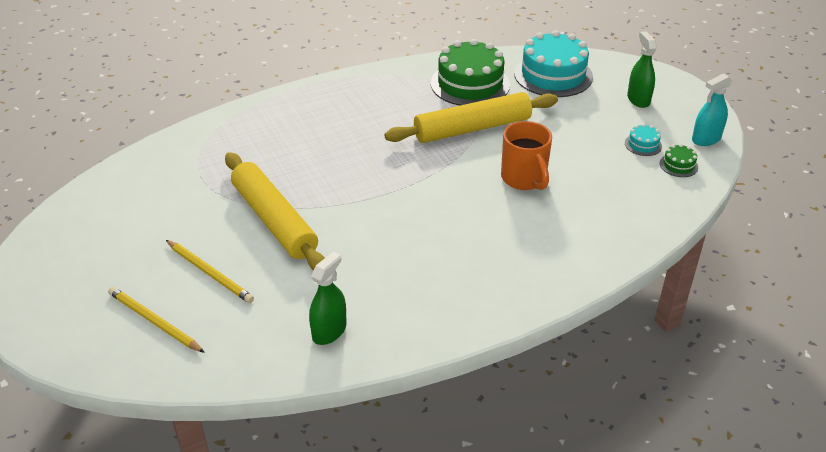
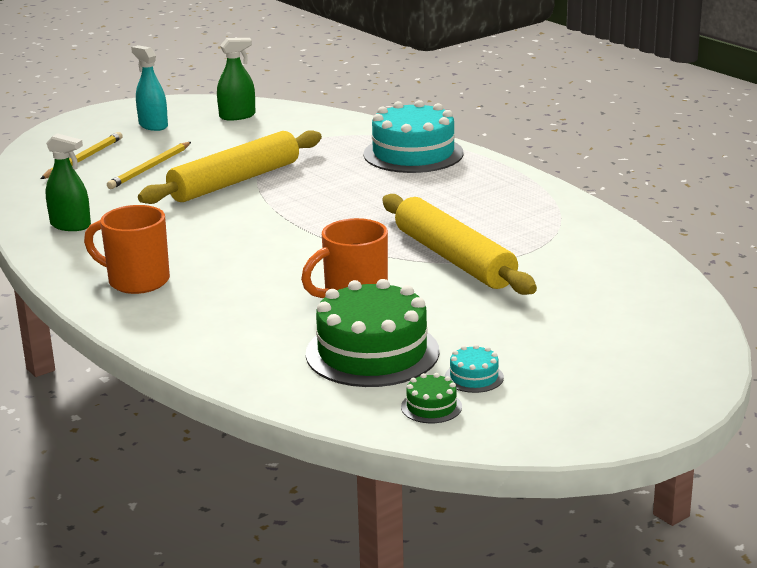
camera: 80 degrees right, 15 degrees down
green cake [431,39,510,106] -> green cake moved to [306,279,439,387]
turquoise cake [514,30,593,97] -> turquoise cake moved to [364,100,463,173]
green spray bottle [627,31,657,108] -> green spray bottle moved to [217,38,255,120]
turquoise spray bottle [692,74,732,146] -> turquoise spray bottle moved to [131,45,168,131]
none -> orange mug [84,205,170,294]

